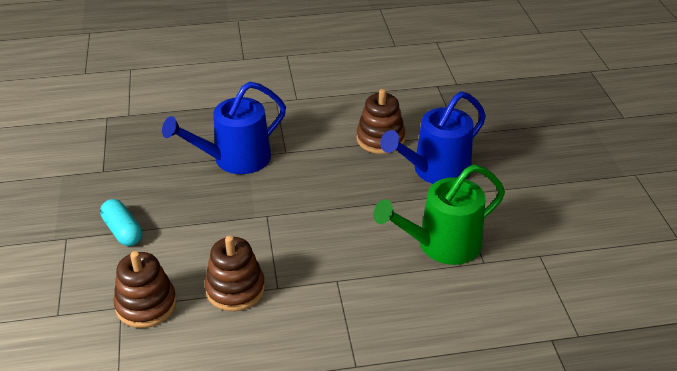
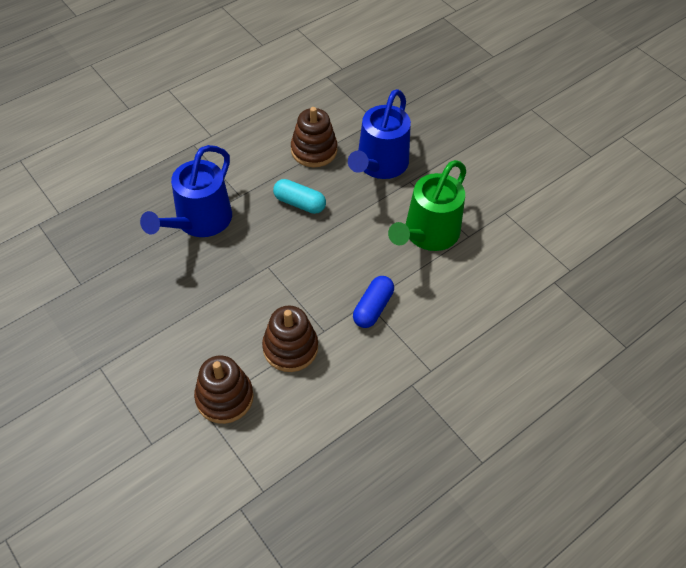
camera: 30 degrees left, 15 degrees up
turquoise capsule [100,199,142,246] -> turquoise capsule moved to [273,179,326,214]
none -> blue capsule [353,276,394,328]

